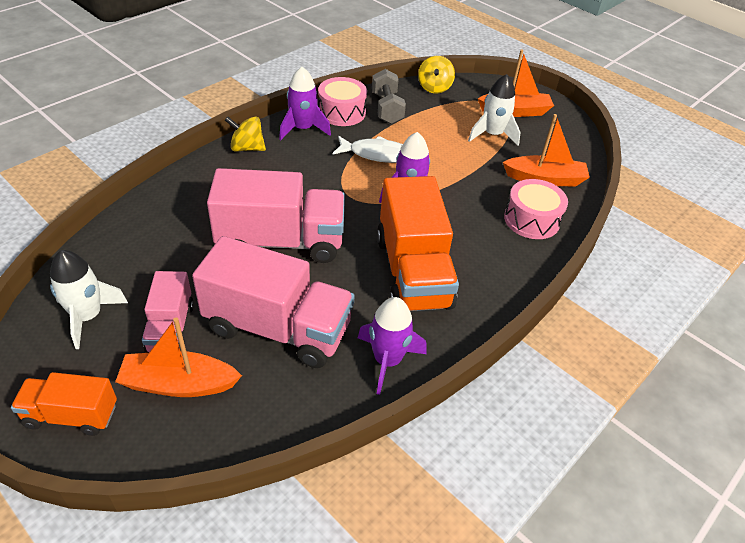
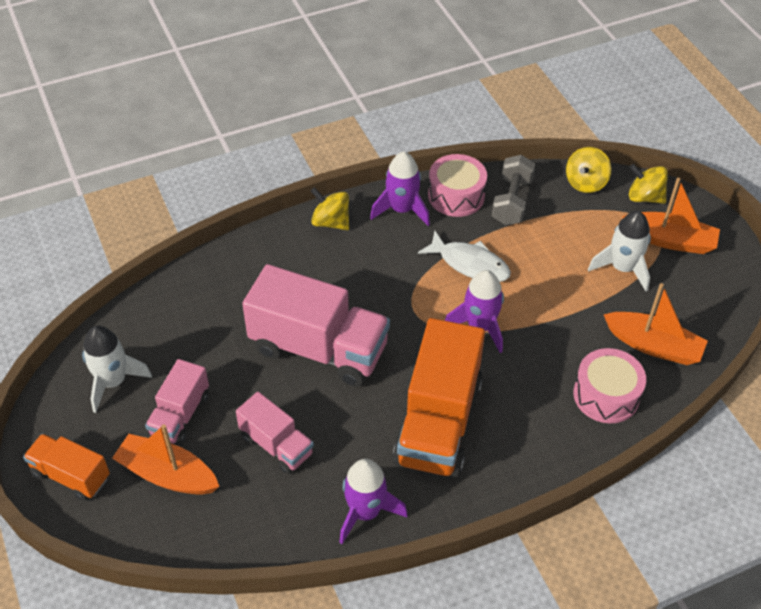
camera: 25 degrees right, 5 degrees up
pink truck [192,236,355,368] -> pink truck [236,392,314,474], size x0.54
none -> yellow spinning top [629,164,668,204]

